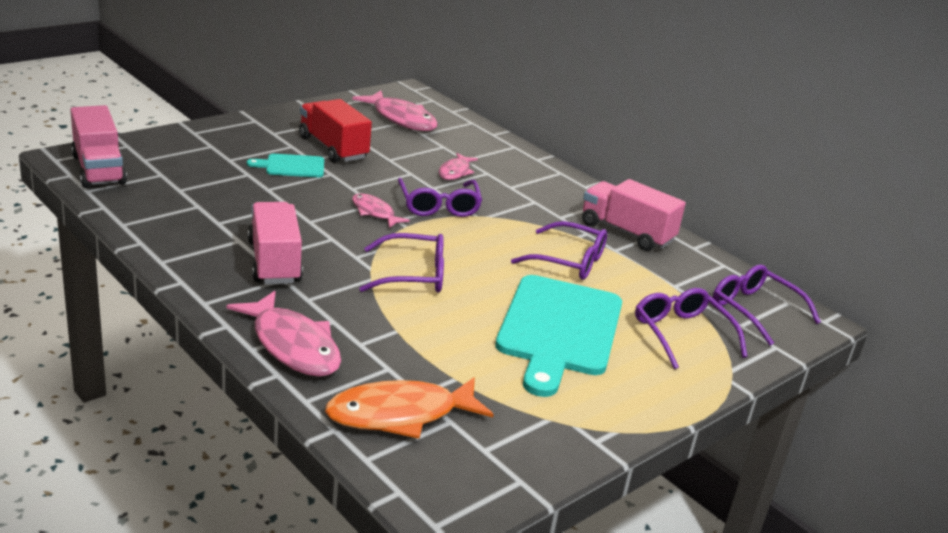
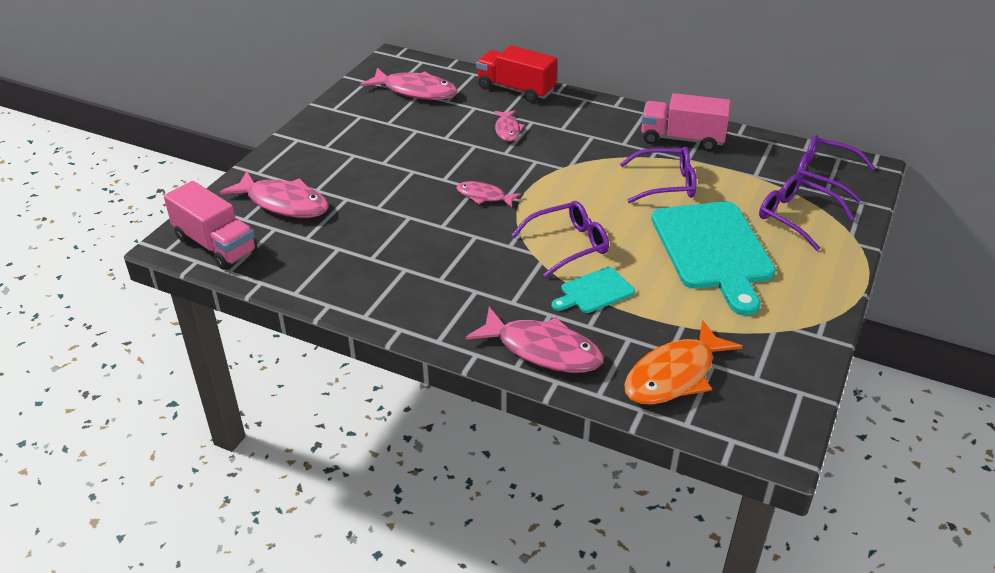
camera: 20 degrees left, 10 degrees up
turquoise cutting board [247,154,324,177] -> turquoise cutting board moved to [552,267,635,313]
pink truck [248,202,303,284] -> none
red truck [299,99,372,163] -> red truck moved to [476,45,557,103]
purple glasses [398,178,482,217] -> none
none -> pink fish [220,170,329,218]

